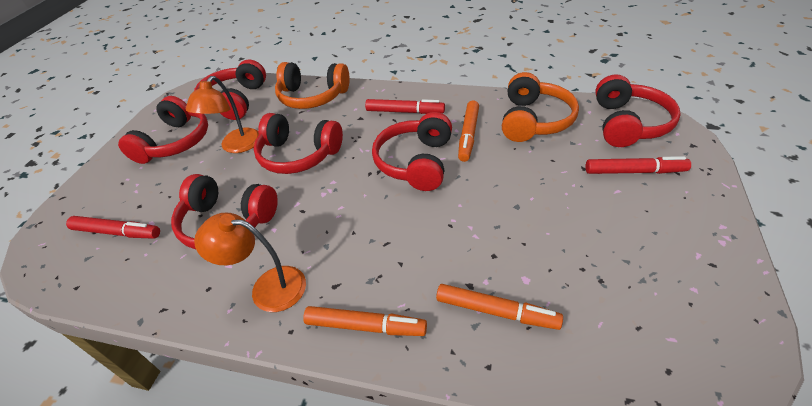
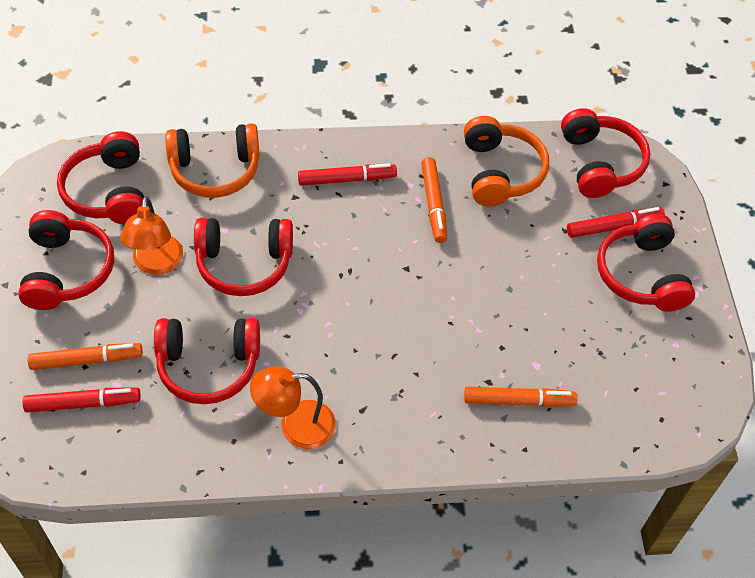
camera: 25 degrees left, 10 degrees up
orange marker [303,306,427,336] -> orange marker moved to [28,343,143,370]
red headphones [372,112,452,191] -> red headphones moved to [597,214,695,311]

